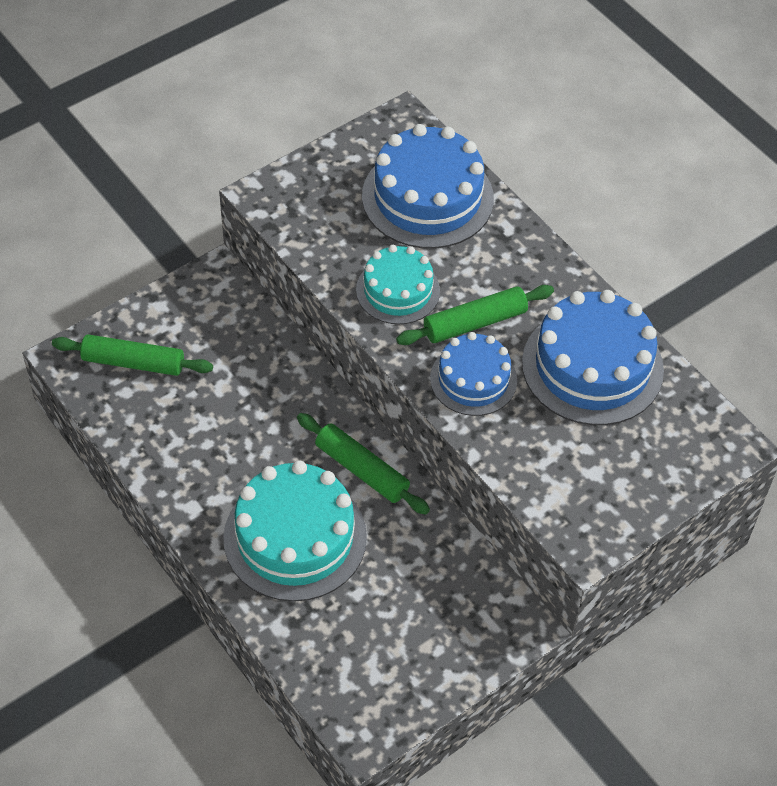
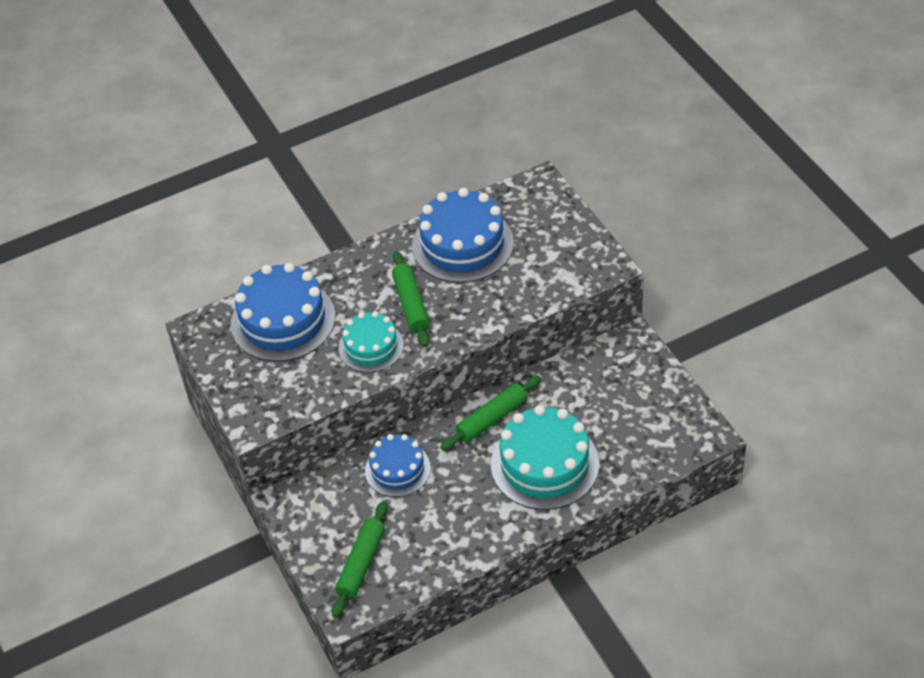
camera: 75 degrees left, 5 degrees down
blue cake [430,332,517,416] -> blue cake moved to [365,434,431,497]

